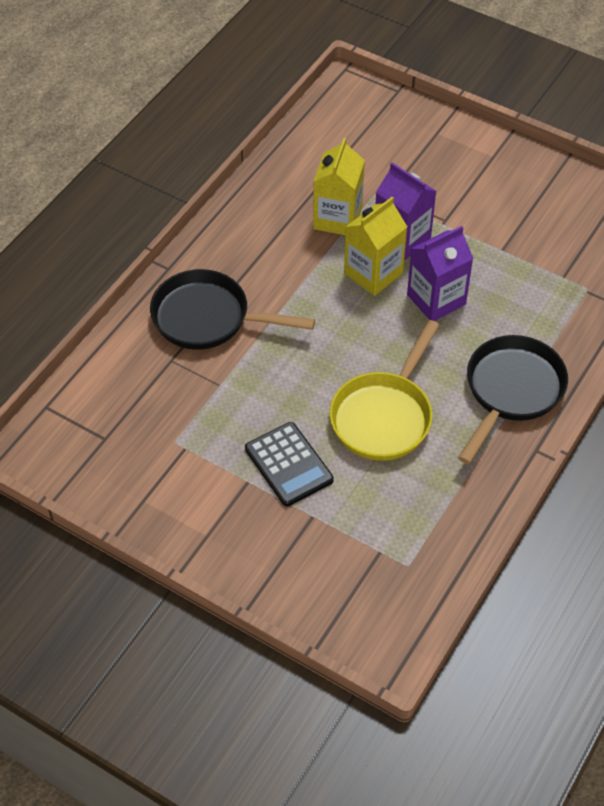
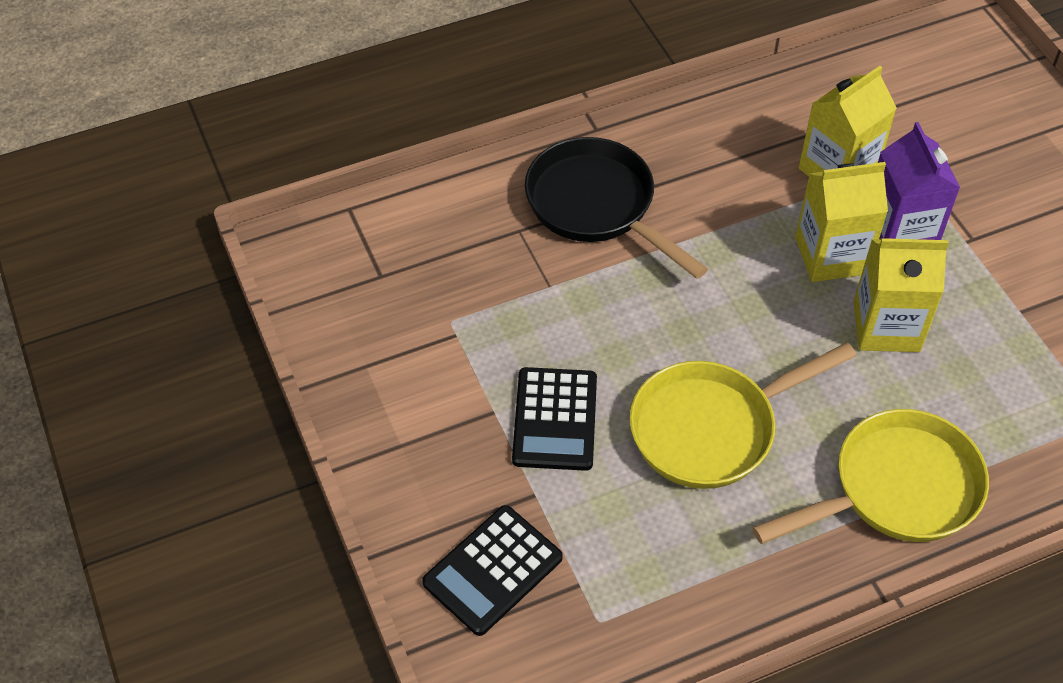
camera: 35 degrees right, 0 degrees up
purple carton [407,226,474,321] -> yellow carton [853,238,949,352]
black pan [458,335,568,464] -> yellow pan [752,409,989,544]
none -> black calculator [422,505,563,636]

